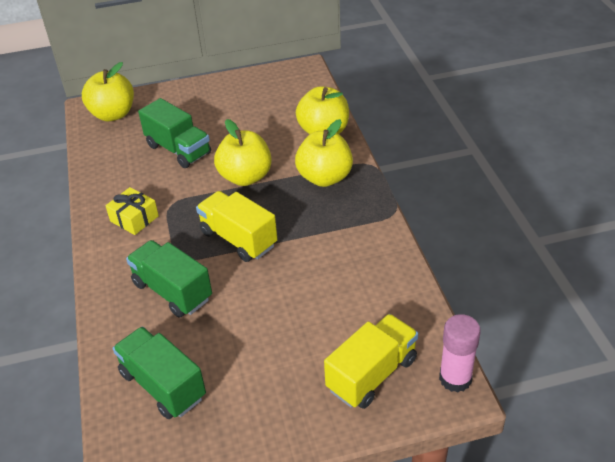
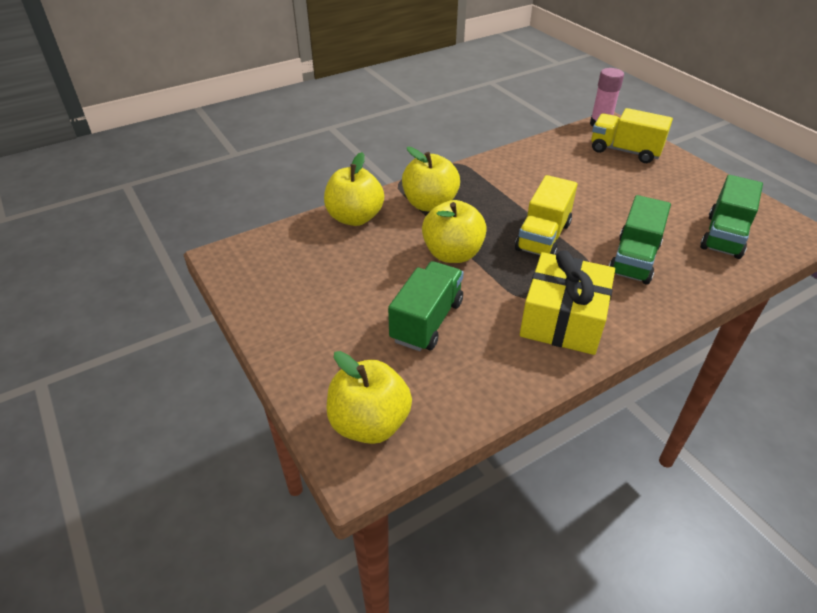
camera: 110 degrees left, 0 degrees up
yellow gift [105,187,159,235] -> yellow gift [520,250,615,355], size x1.82

